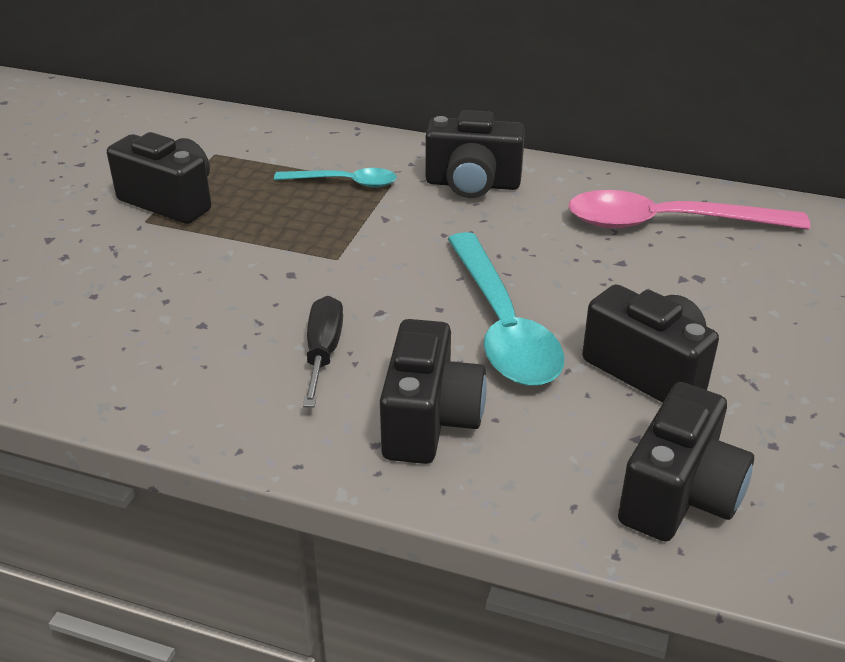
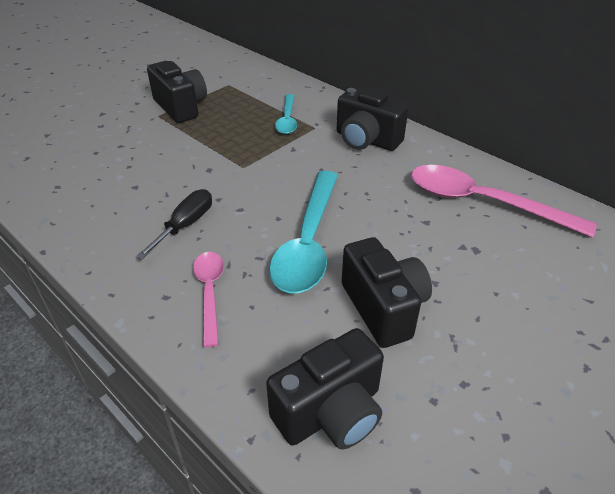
camera: 25 degrees right, 5 degrees up
turquoise spoon [274,168,397,187] -> turquoise spoon turned 60 degrees clockwise [275,94,297,134]
black camera [380,319,487,464] -> pink spoon [193,252,224,347]

